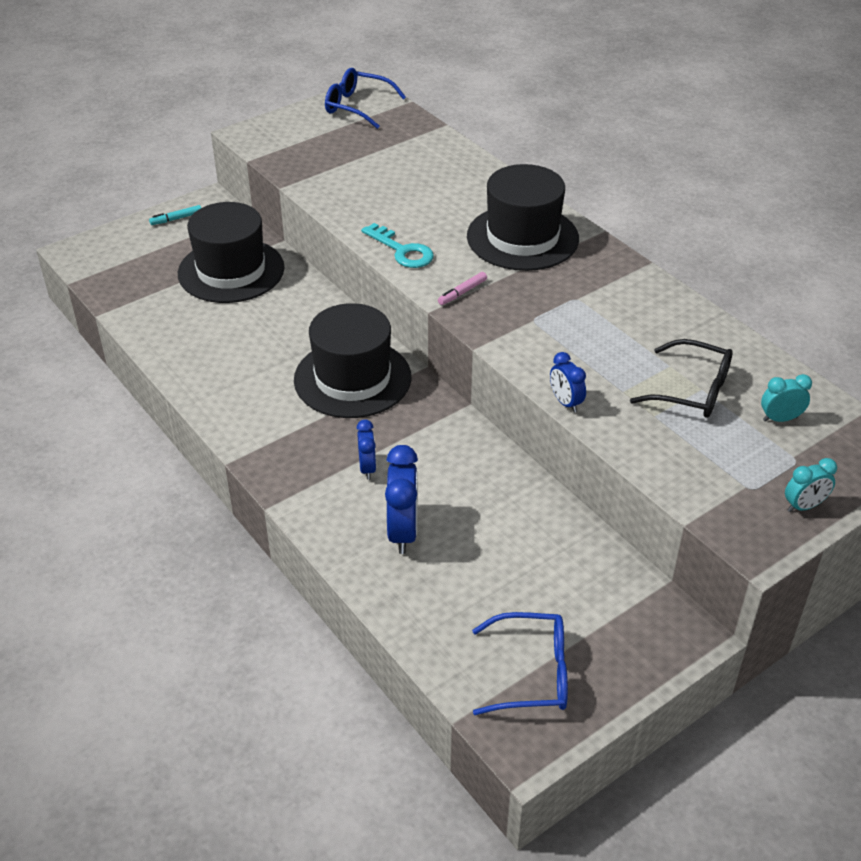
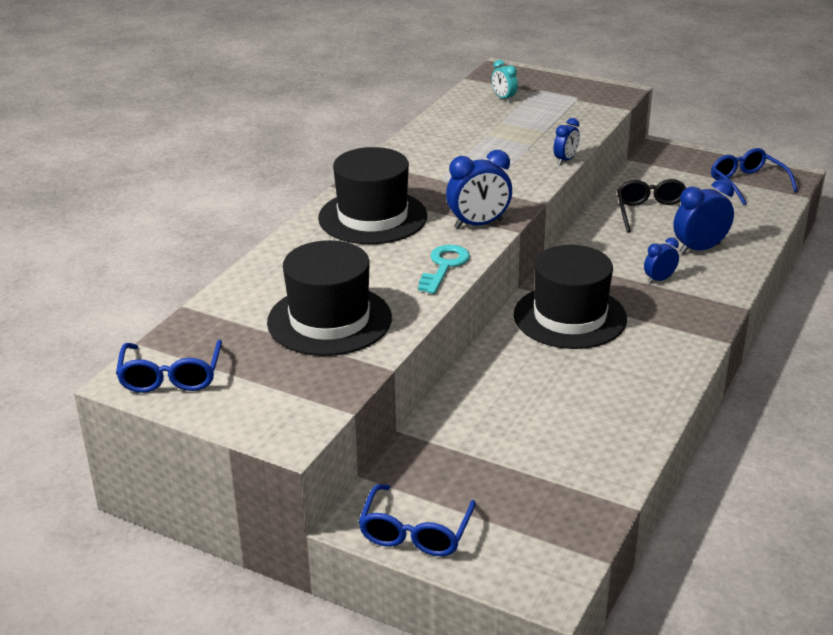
camera: 115 degrees left, 10 degrees down
turquoise marker [149,205,201,225] -> blue glasses [359,484,476,556]
black hat [178,202,285,303] -> black hat moved to [267,240,392,356]
pink marker [438,272,487,305] -> blue clock [446,150,512,229]
black glasses [630,339,733,418] -> black glasses moved to [617,179,687,233]
turquoise clock [785,458,837,512] -> none

